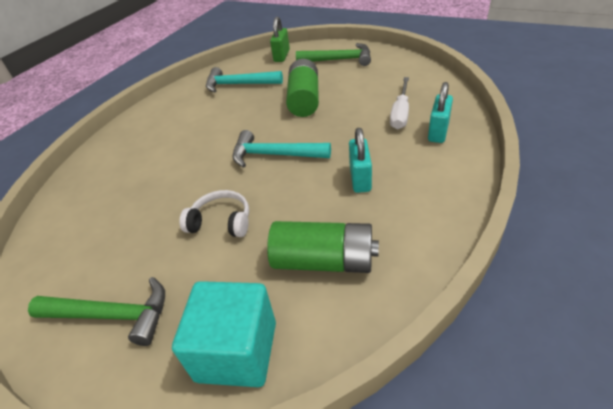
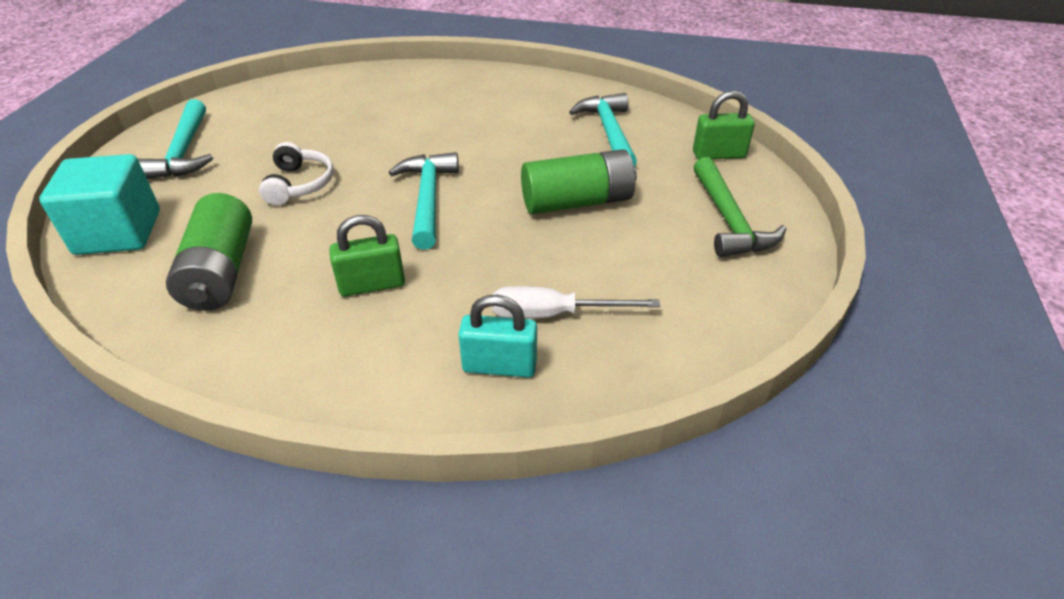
camera: 70 degrees right, 0 degrees up
green hammer [28,277,165,346] -> turquoise hammer [138,99,213,179]
turquoise padlock [349,128,372,193] -> green padlock [329,215,405,296]

